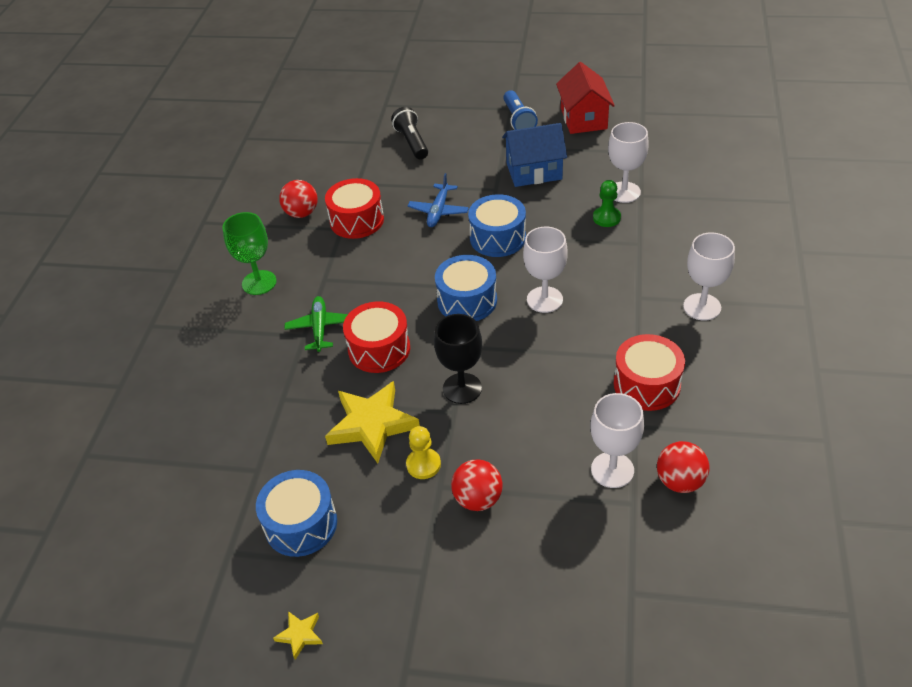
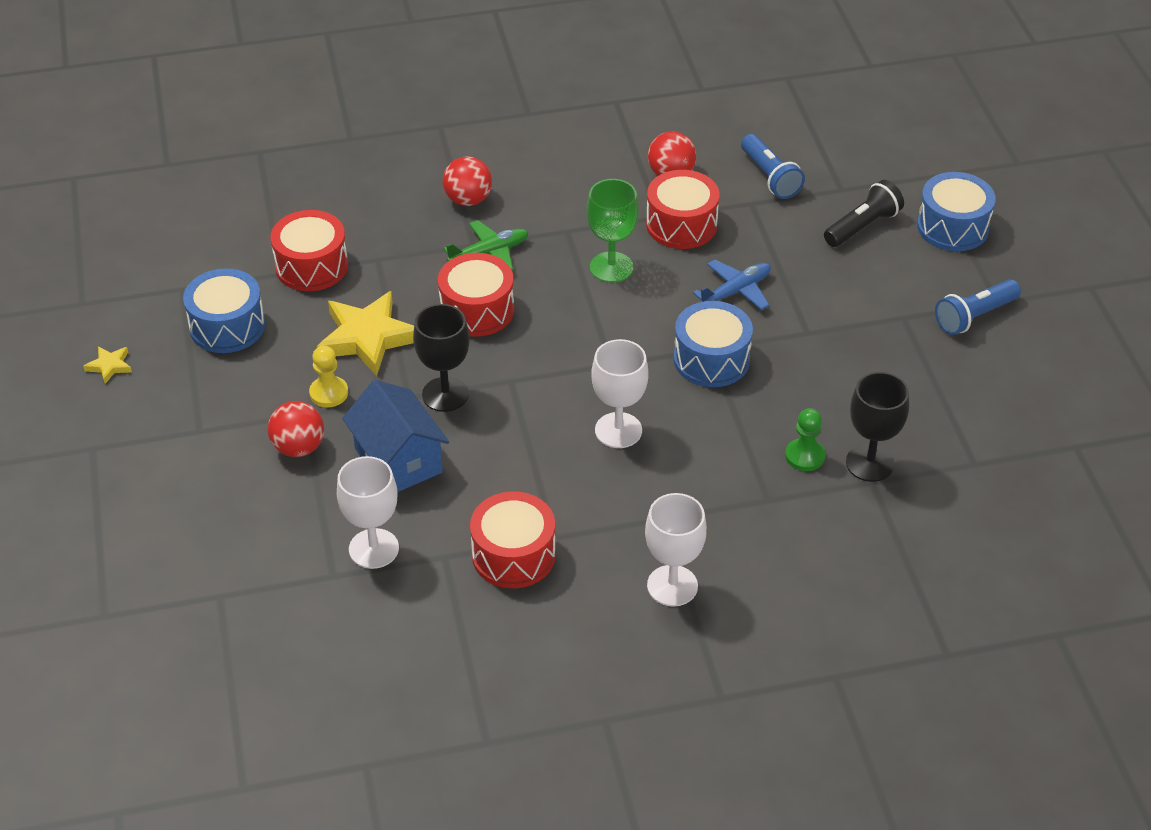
camera: 65 degrees right, 0 degrees up
green goblet [223,212,277,295] -> green goblet moved to [586,179,639,283]
blue plane [408,173,469,227] -> blue plane turned 150 degrees clockwise [693,260,771,310]
blue drum [435,255,497,321] -> blue drum moved to [917,172,996,251]
blue house [502,123,567,187] -> blue house moved to [342,380,449,492]
red house [556,62,615,134] -> none
white goblet [608,122,649,203] -> black goblet [846,372,909,482]
red ball [657,441,709,493] -> red ball moved to [443,156,492,206]
none -> red drum [270,210,348,291]
none -> blue flashlight [741,134,805,199]

